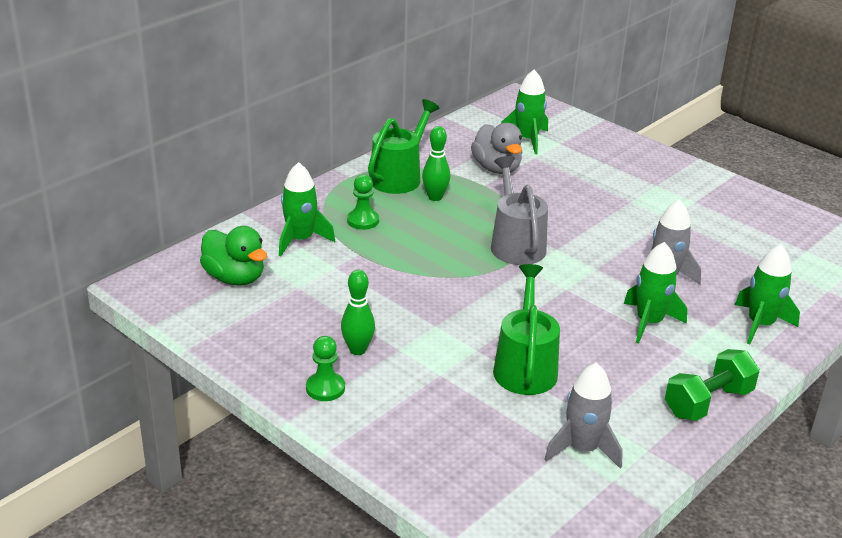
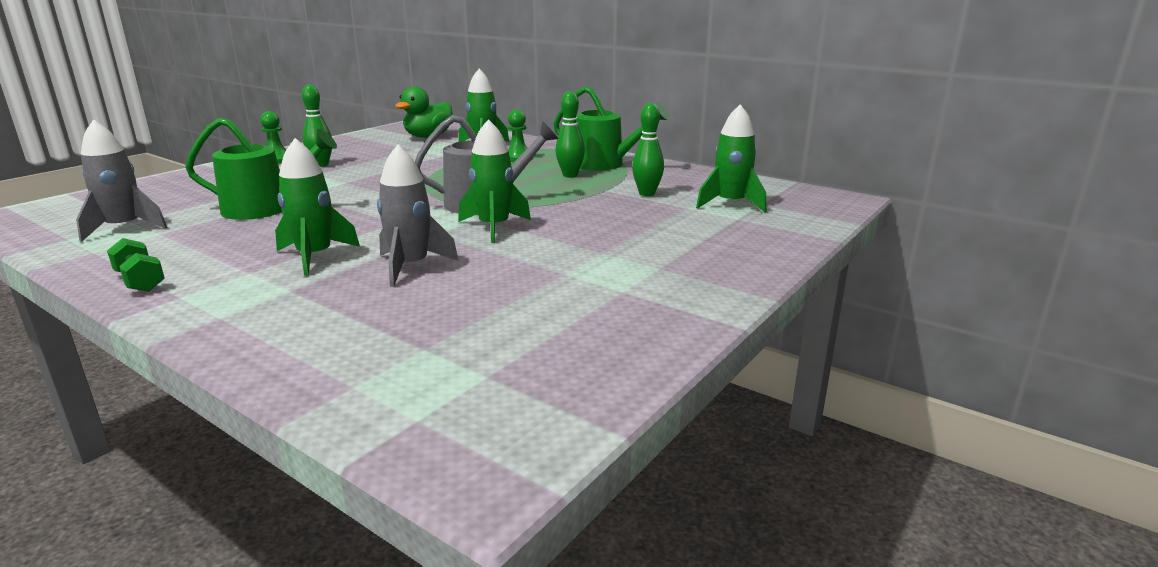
camera: 85 degrees right, 10 degrees down
grey duck [471,123,522,174] -> green bowling pin [632,103,664,196]
green dumbbell [665,349,760,421] -> green dumbbell [107,238,165,292], size x0.63
green rocket [735,244,800,345] -> green rocket moved to [458,119,531,243]

